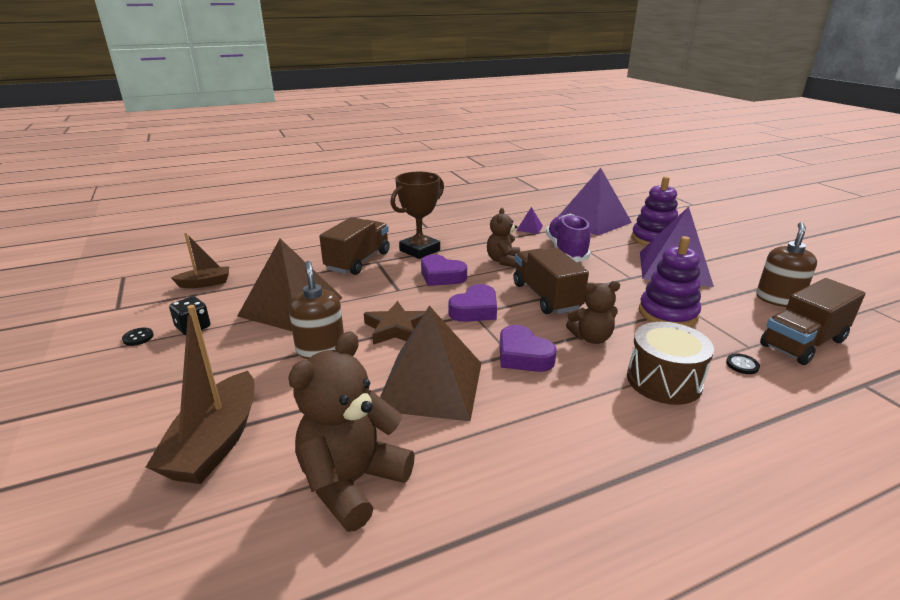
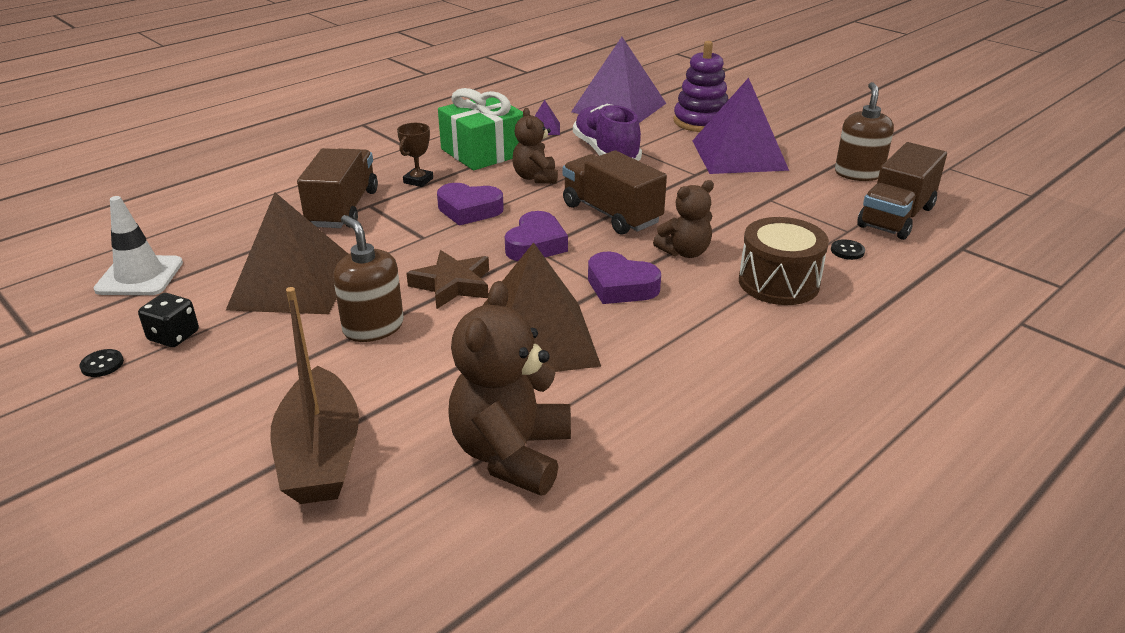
camera: 20 degrees left, 5 degrees up
brown boat [171,233,229,288] -> white traffic cone [94,196,183,295]
brown trophy [390,172,444,259] -> brown trophy [397,123,433,187], size x0.54
purple stacking toy [639,236,701,327] -> none
none -> green gift [438,88,523,170]

